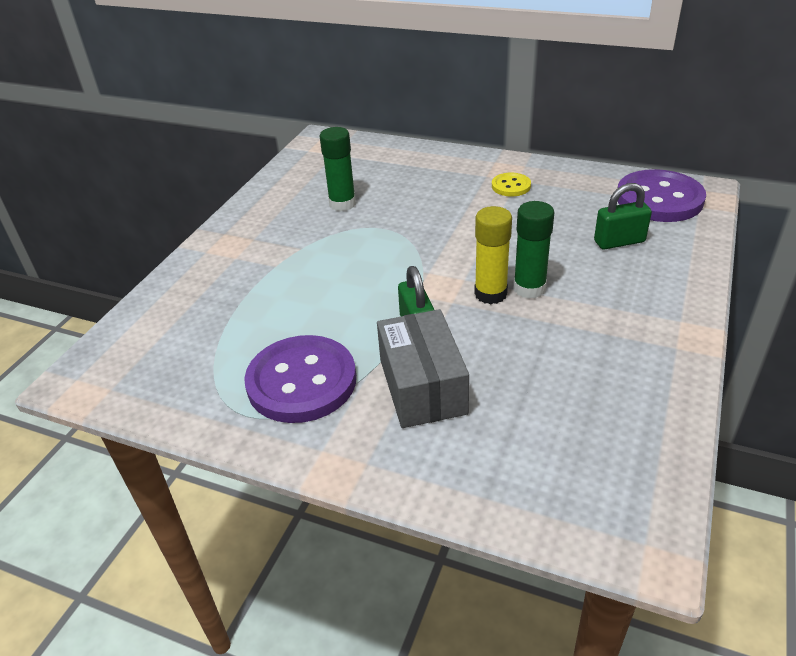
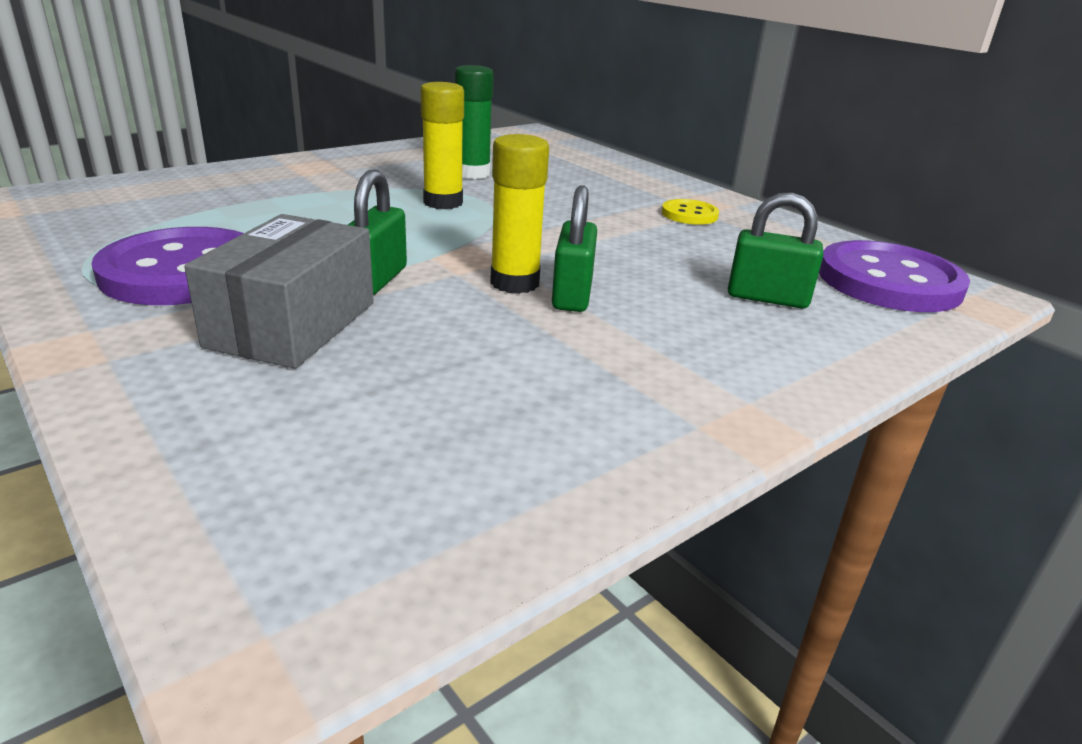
camera: 25 degrees right, 10 degrees down
green glue stick [513,201,554,299] -> green padlock [552,185,597,312]
none -> yellow glue stick [420,82,464,209]

